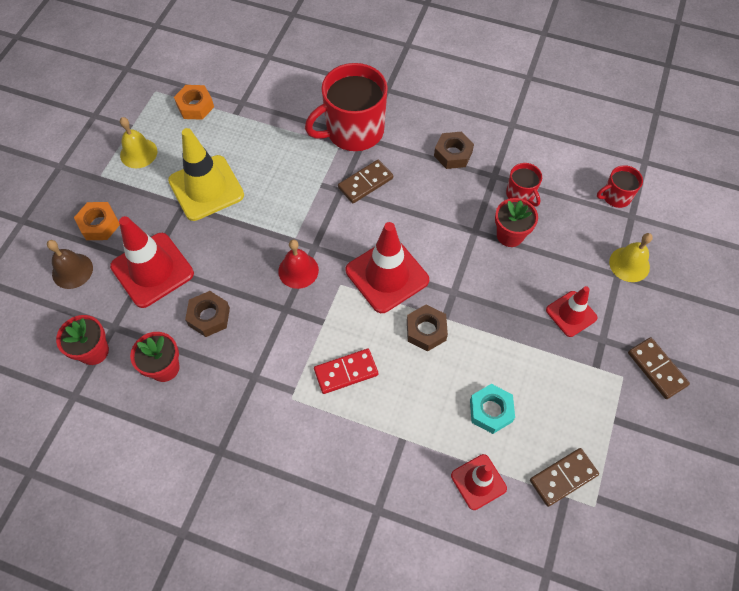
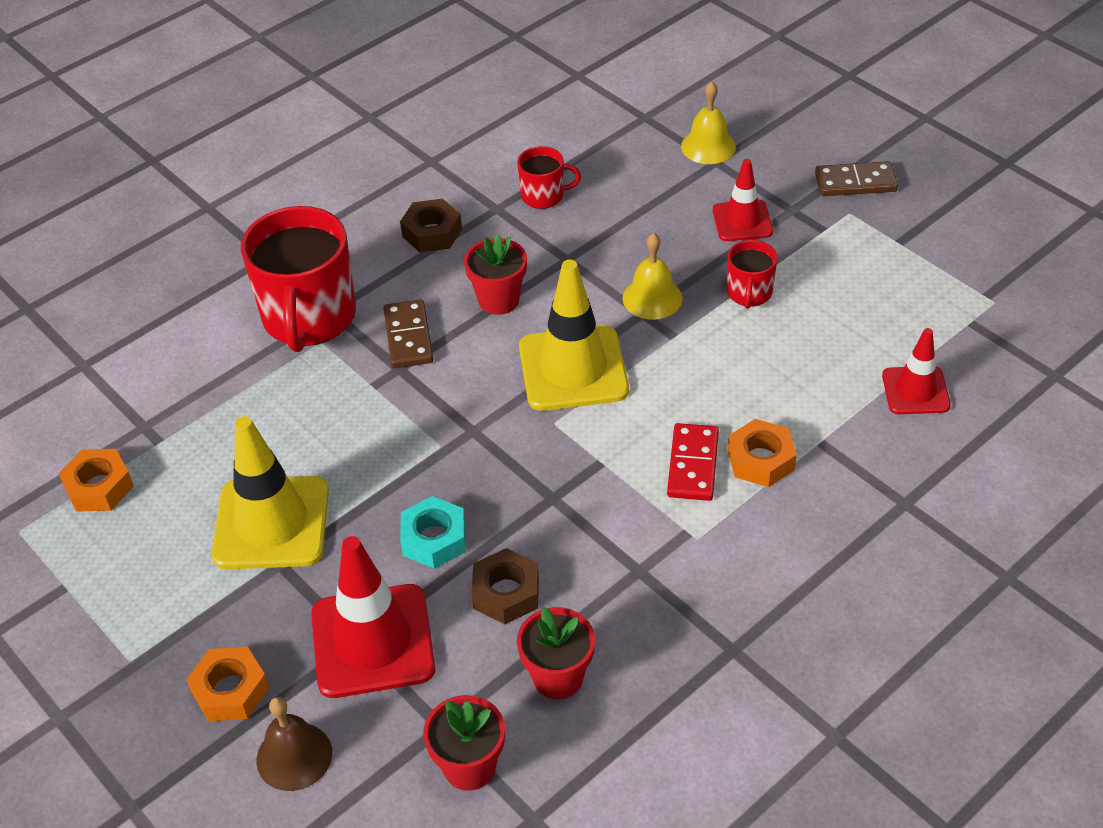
camera: 60 degrees left, 15 degrees down
yellow bell [120,117,157,168] -> yellow bell moved to [622,233,682,320]
red bell [278,239,319,289] -> none
red traffic cone [346,222,429,313] -> yellow traffic cone [519,260,629,411]
brown nut [407,305,448,351] -> none
turquoise nut [470,384,515,434] -> turquoise nut moved to [400,496,466,569]
red flower pot [495,198,538,247] -> red flower pot moved to [464,235,527,315]
brown domino [530,448,599,507] -> none
red mug [597,165,643,208] -> red mug moved to [727,240,777,309]
none -> orange nut [728,419,797,487]

